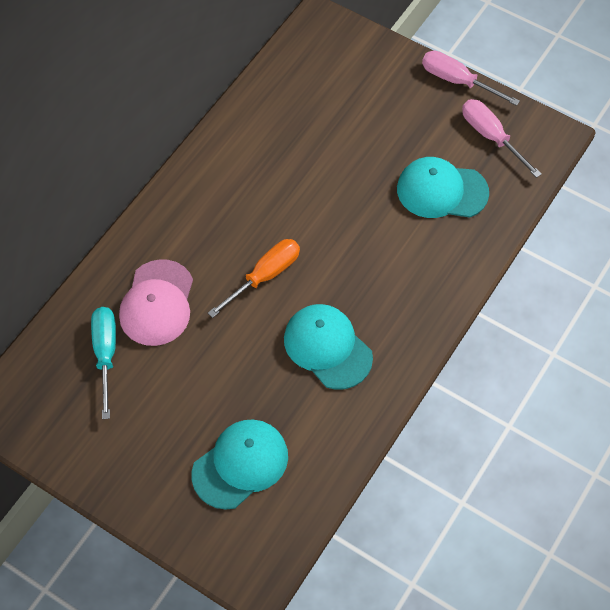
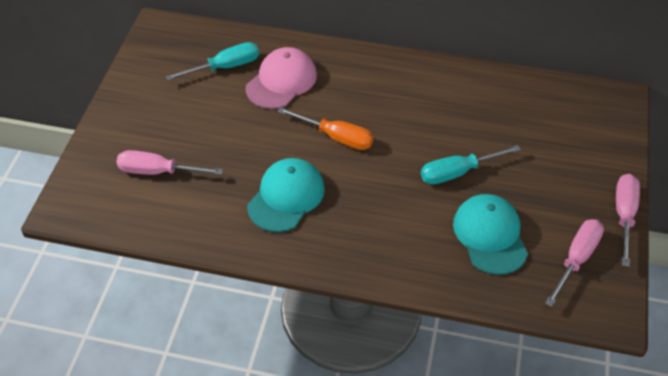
camera: 70 degrees right, 10 degrees down
pink cap [119,259,193,346] -> pink cap turned 135 degrees clockwise [246,47,317,109]
turquoise cap [192,420,288,510] -> pink screwdriver [116,150,223,175]
none -> turquoise screwdriver [421,145,521,185]

